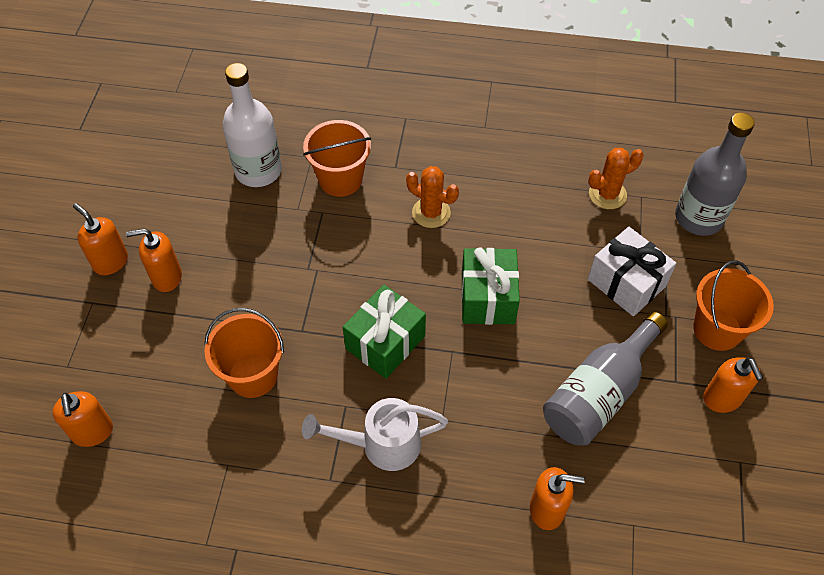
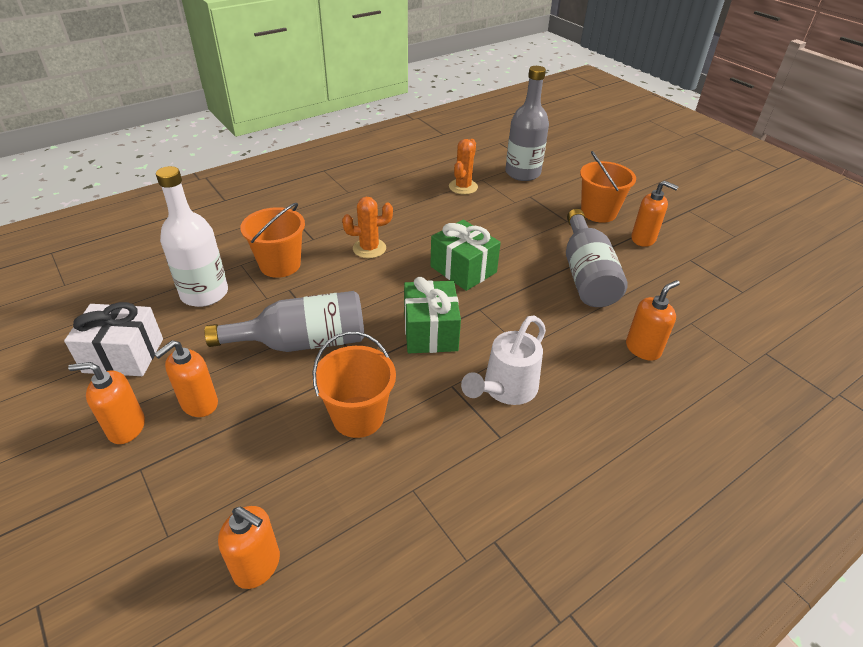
camera: 45 degrees left, 15 degrees down
white gift [588,227,676,316] -> white gift moved to [64,302,163,376]
none -> grey bottle [204,291,364,352]

